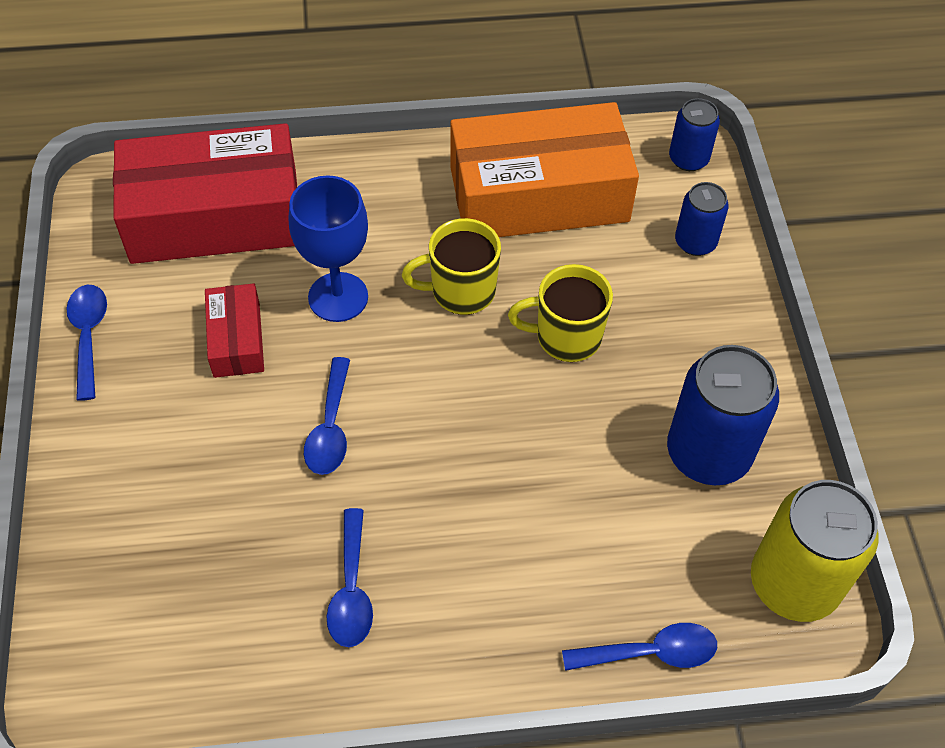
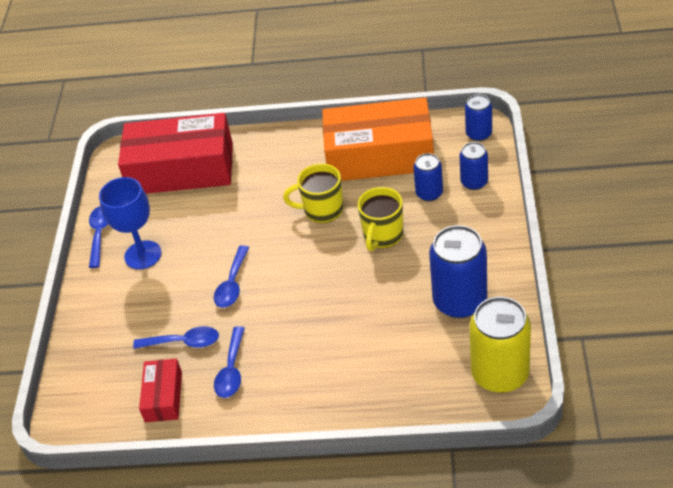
camera: 15 degrees right, 10 degrees down
red box [205,283,264,378] -> red box moved to [139,359,182,422]
blue goblet [289,175,368,322] -> blue goblet moved to [99,177,161,270]
yellow mug [508,264,613,362] -> yellow mug turned 75 degrees counterclockwise [358,187,403,251]
blue spoon [562,623,717,671] -> blue spoon moved to [133,326,219,349]
none -> blue can [413,153,443,201]

